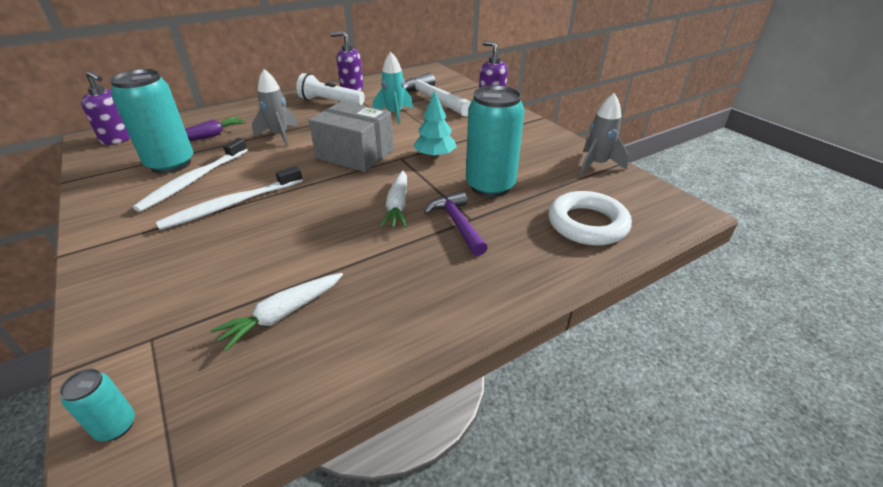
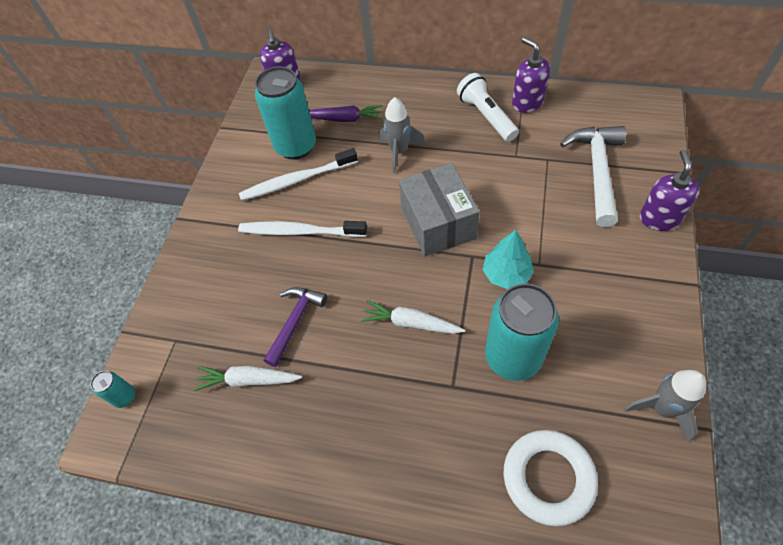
camera: 50 degrees right, 20 degrees up
turquoise rocket [373,52,413,124] -> none
white carrot [380,170,407,228] -> white carrot turned 60 degrees clockwise [360,300,465,334]
purple hammer [424,191,488,256] -> purple hammer moved to [264,287,327,367]

